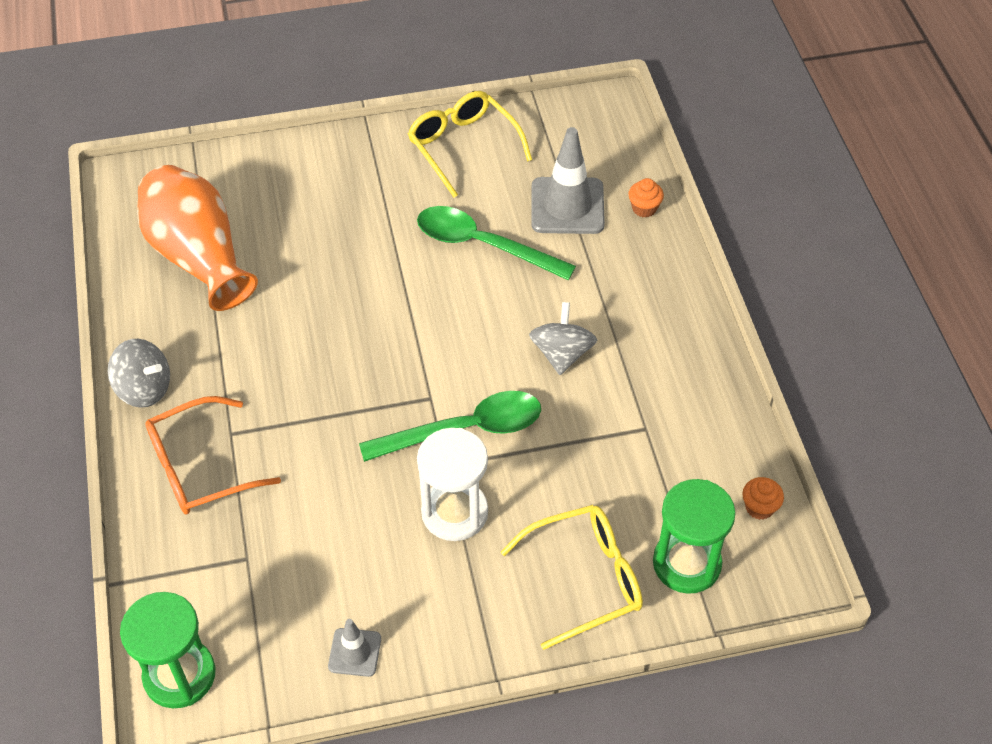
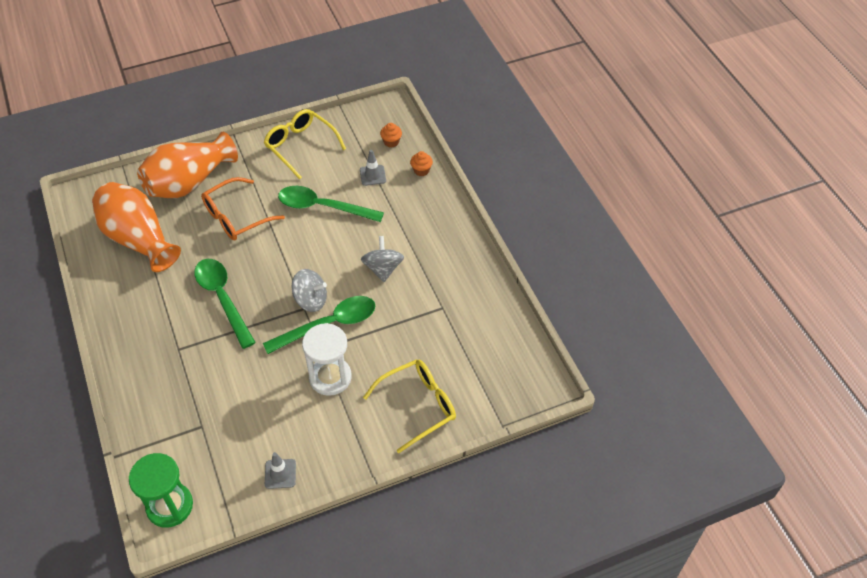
camera: 10 degrees left, 0 degrees up
grey spinning top [108,339,170,408] -> grey spinning top moved to [292,269,327,312]
orange glasses [145,396,281,514] -> orange glasses moved to [201,177,285,240]
grey traffic cone [531,127,605,234] -> grey traffic cone [360,150,386,186], size x0.53
green hourglass [653,479,736,594] -> none
orange cupcake [742,477,784,520] -> orange cupcake moved to [380,123,402,148]
none -> orange vase [137,132,238,198]
none -> green spoon [194,259,256,349]

